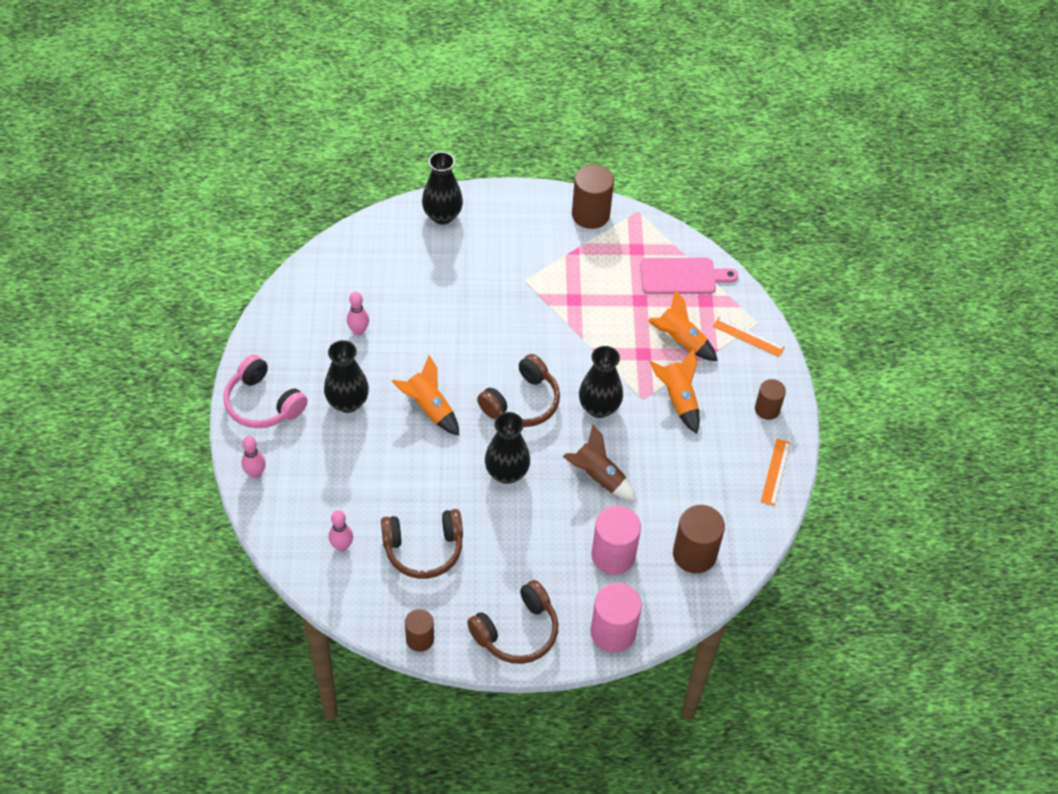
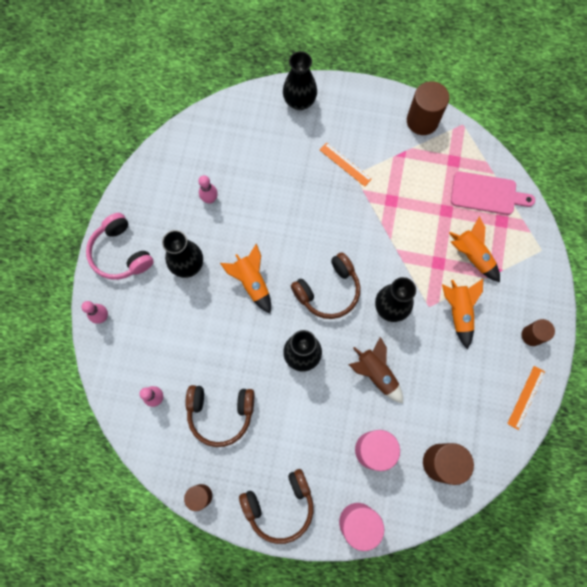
camera: 15 degrees right, 20 degrees up
orange ruler [713,317,785,357] -> orange ruler moved to [320,143,372,187]

